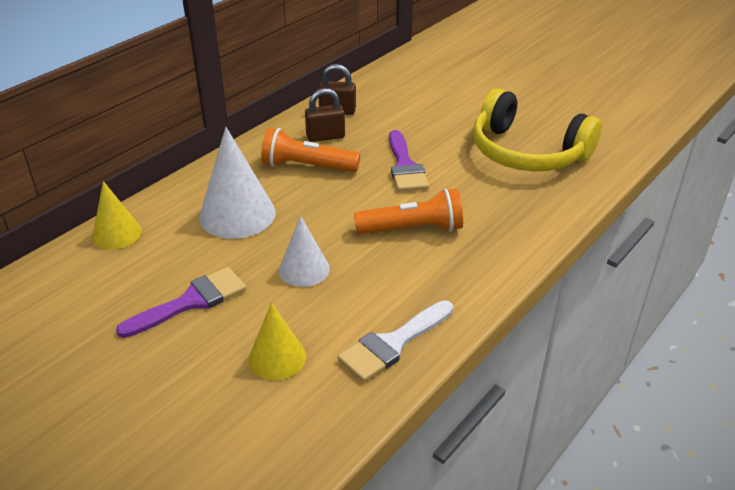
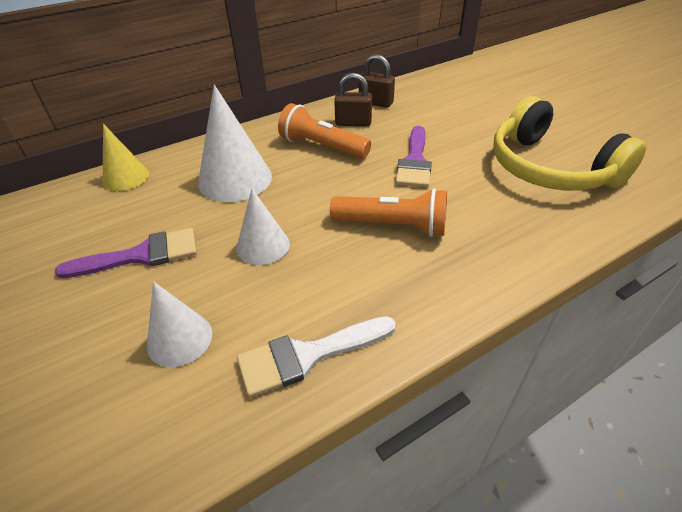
camera: 20 degrees right, 5 degrees up
yellow cone [248,302,306,380] -> white cone [147,282,212,367]

